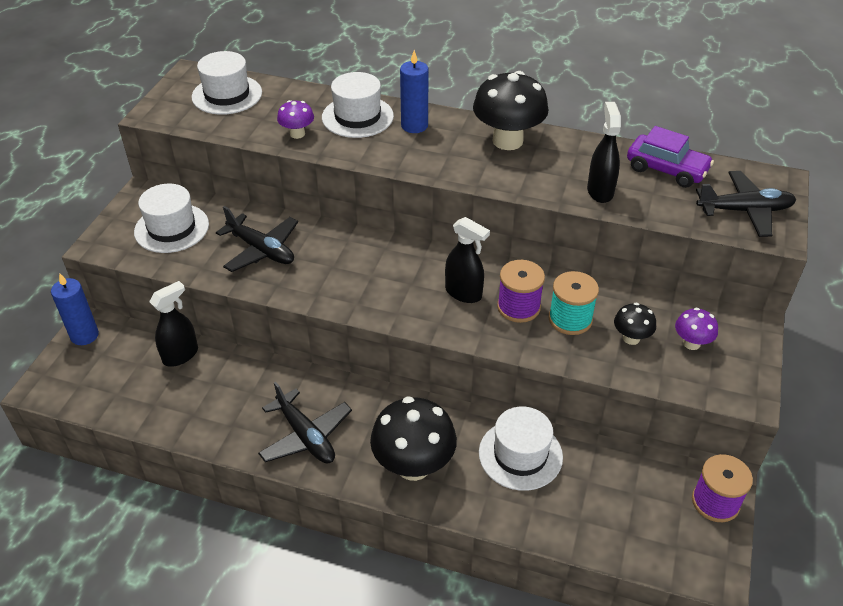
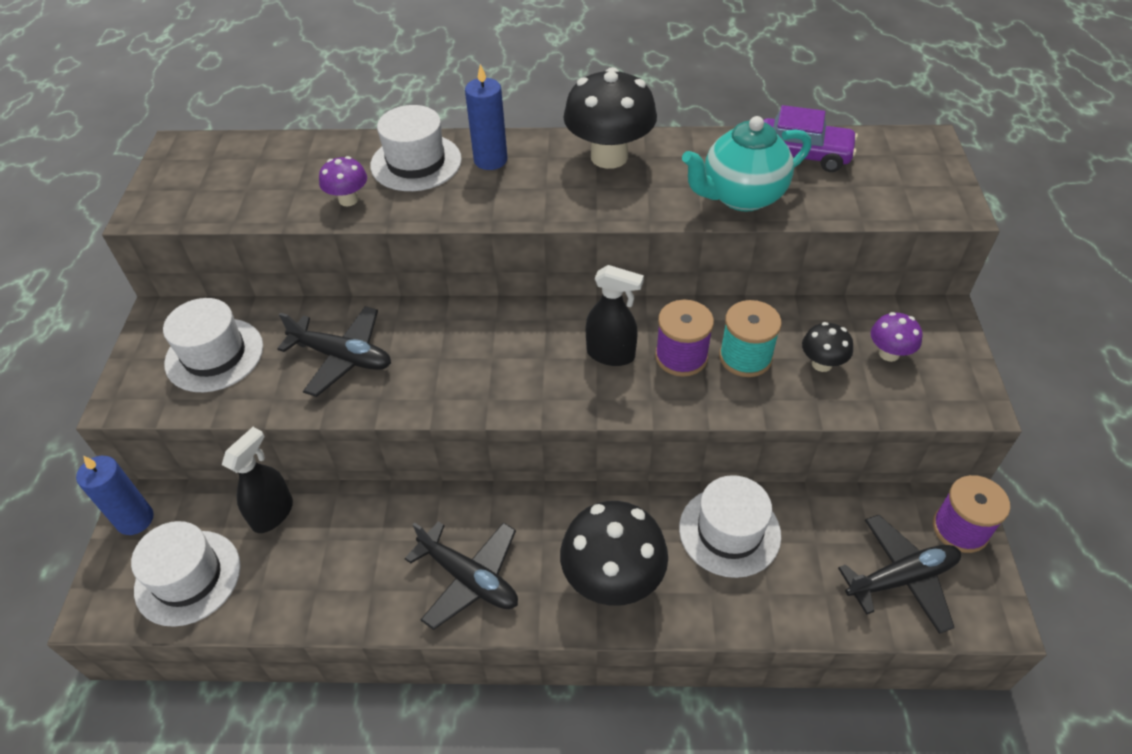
camera: 15 degrees left, 5 degrees up
white hat [192,51,262,115] -> white hat moved to [131,521,241,627]
black spray bottle [587,102,621,203] -> turquoise teapot [682,116,811,212]
black plane [696,171,796,237] -> black plane moved to [838,515,961,634]

